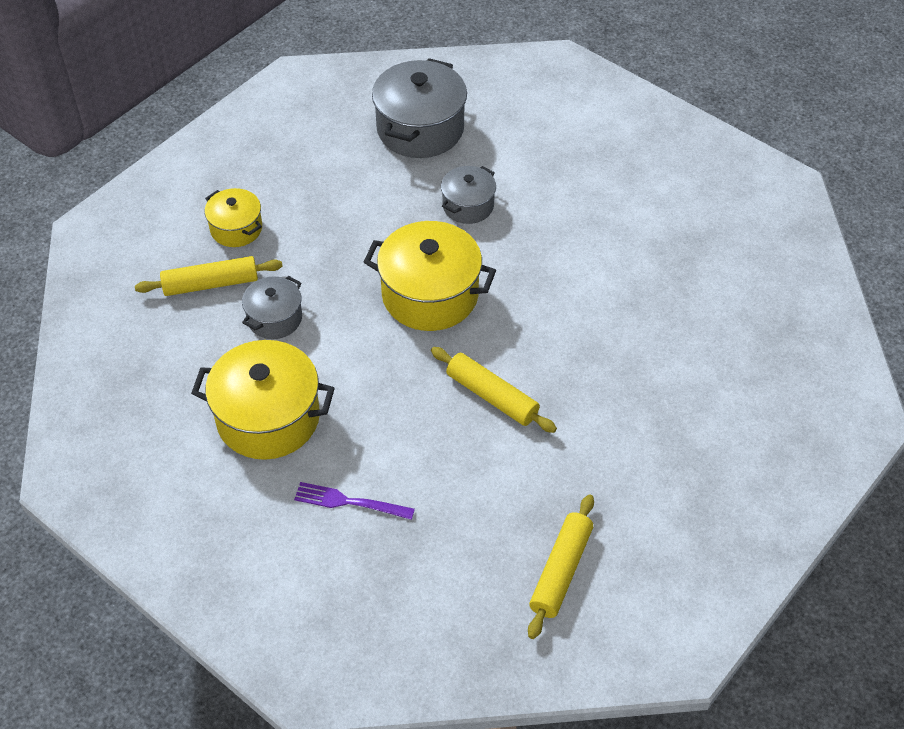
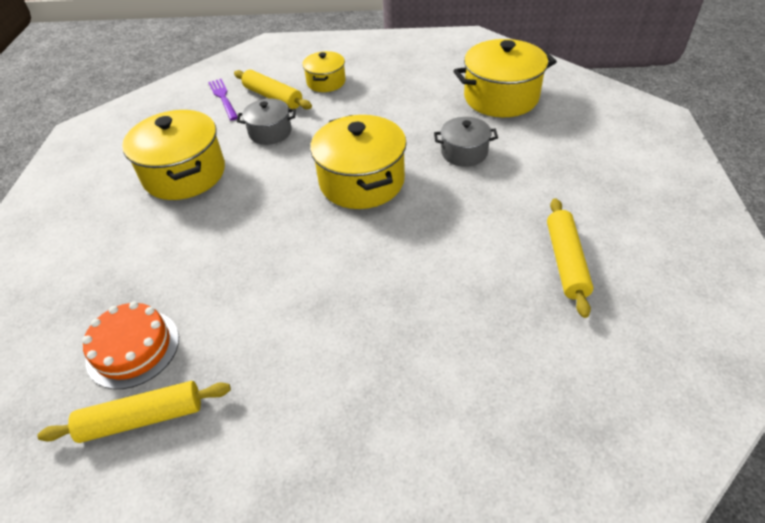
camera: 55 degrees right, 5 degrees down
purple fork [294,482,415,520] -> purple fork moved to [208,79,238,120]
grey pot [372,58,467,158] -> yellow pot [453,39,557,117]
yellow rolling pin [431,347,557,433] -> yellow rolling pin moved to [547,198,594,318]
none -> orange cake [82,301,179,389]

